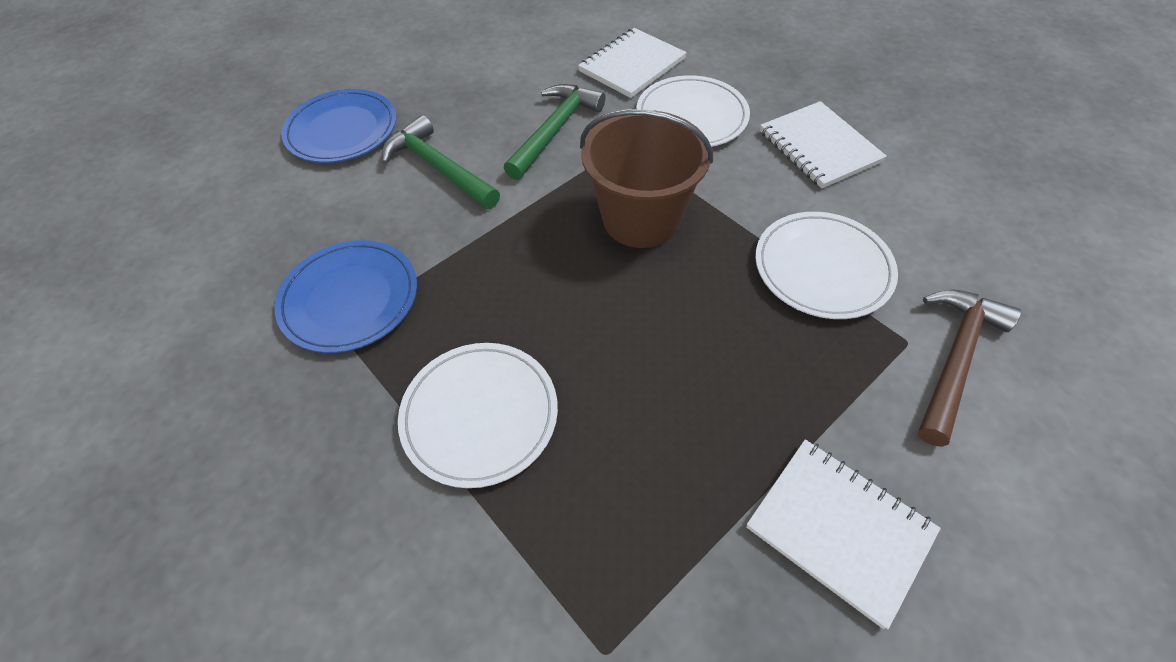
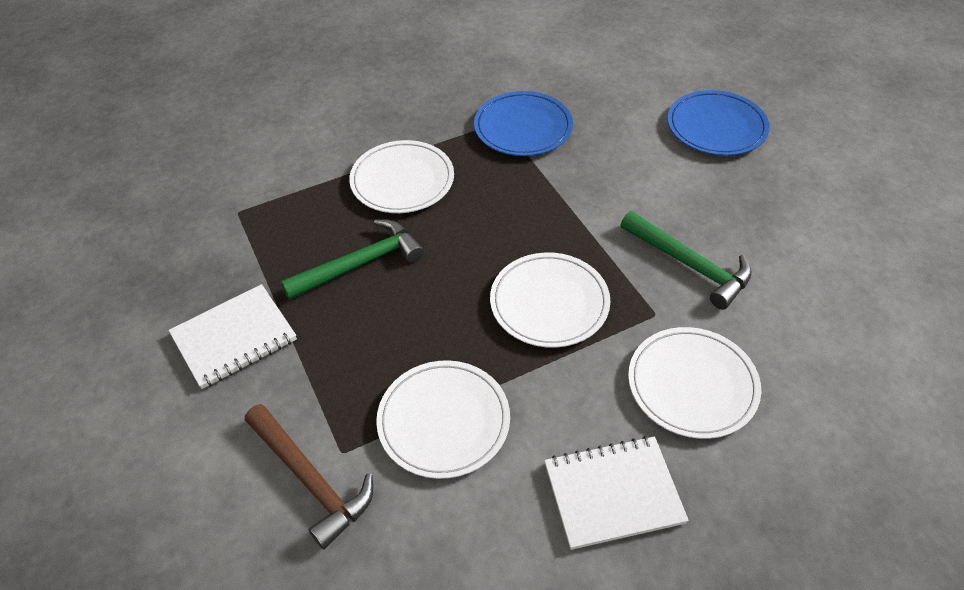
camera: 105 degrees right, 5 degrees down
green hammer [382,115,500,209] -> green hammer moved to [281,220,424,300]
white notebook [578,28,687,98] -> none
brown bucket [580,109,713,248] -> white plate [490,252,610,348]

